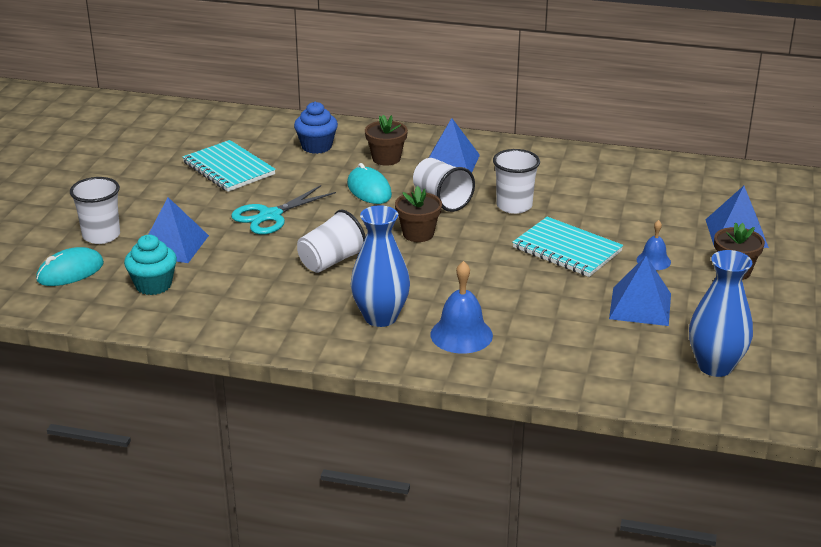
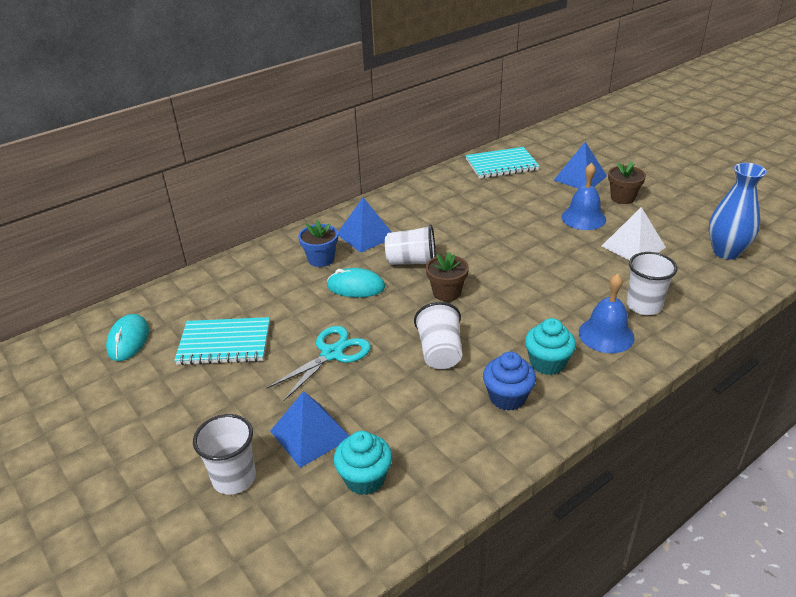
camera: 50 degrees left, 5 degrees up
turquoise mouse [36,247,104,286] -> turquoise mouse moved to [106,314,149,361]
turquoise scissors [231,185,336,235] -> turquoise scissors turned 135 degrees counterclockwise [266,326,371,402]
blue cupcake [294,102,338,154] -> blue cupcake moved to [483,352,536,411]
blue vase [351,205,410,327] -> turquoise cupcake [525,318,576,375]
brown flower pot [365,115,408,166] -> blue flower pot [298,220,338,267]
white cup [493,149,540,214] -> white cup moved to [627,252,677,315]
turquoise notebook [512,217,623,277] -> turquoise notebook moved to [466,147,539,179]
blue pyramid [609,256,671,326] -> white pyramid [602,207,666,260]
blue bell [637,220,671,270] -> blue bell [561,163,606,230], size x1.69

